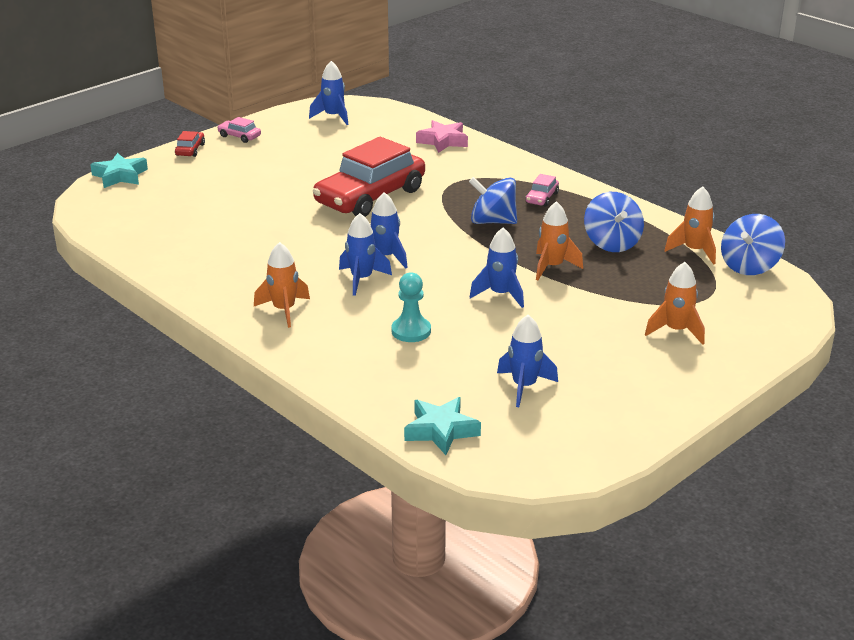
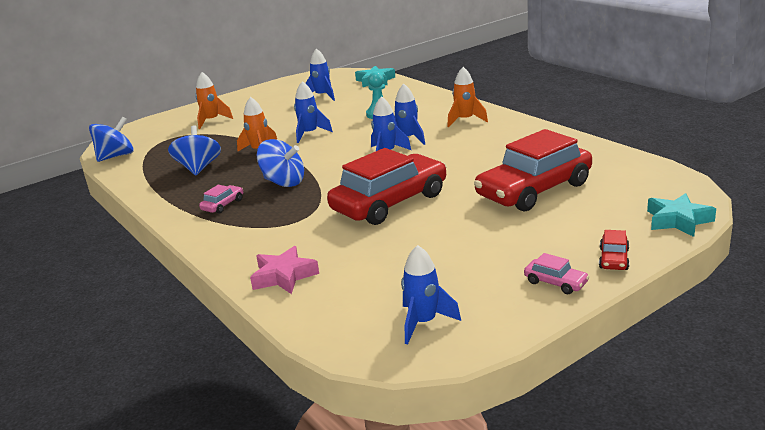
camera: 170 degrees left, 5 degrees down
orange rocket [664,186,716,265] -> none
none -> red car [474,129,592,211]

